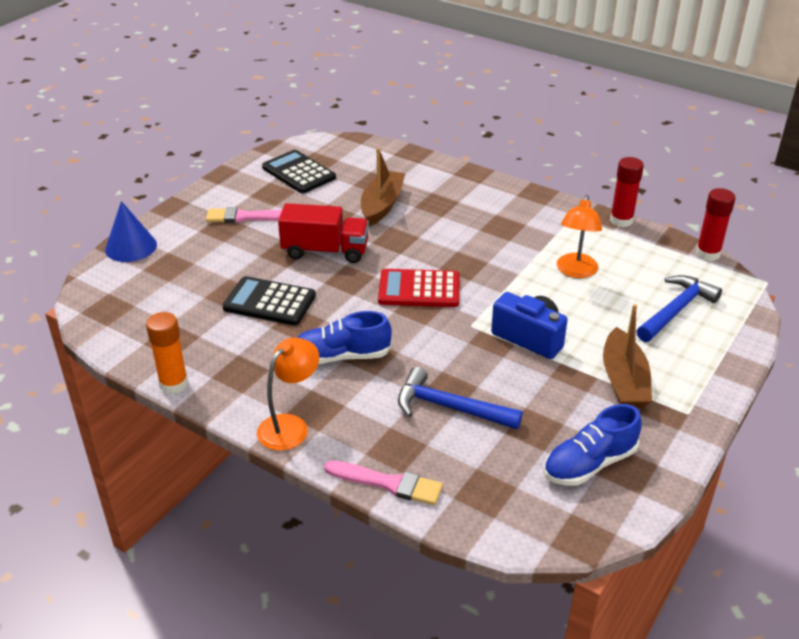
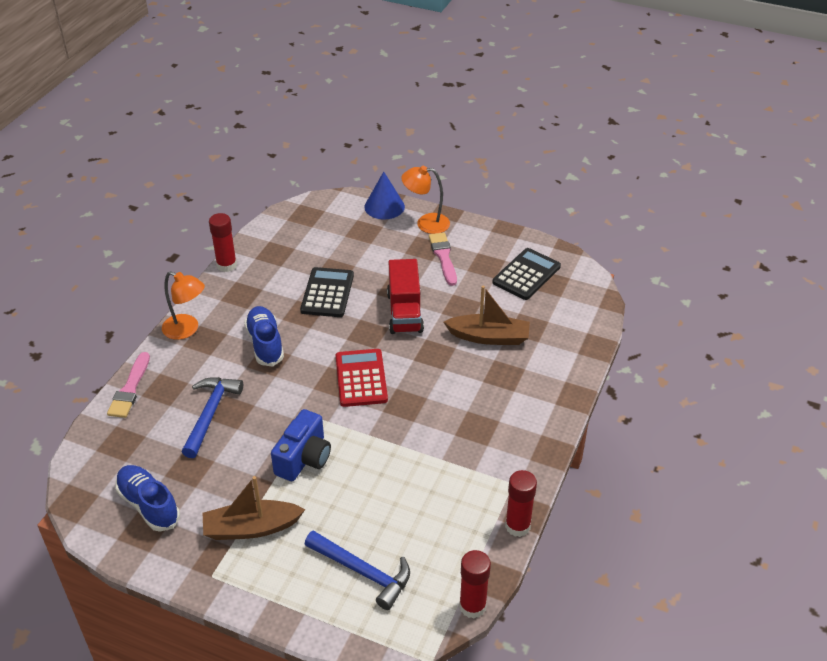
camera: 80 degrees right, 5 degrees up
orange glue stick [146,312,188,394] -> red glue stick [209,213,237,272]
orange lamp [557,195,602,278] -> orange lamp moved to [401,166,450,234]

